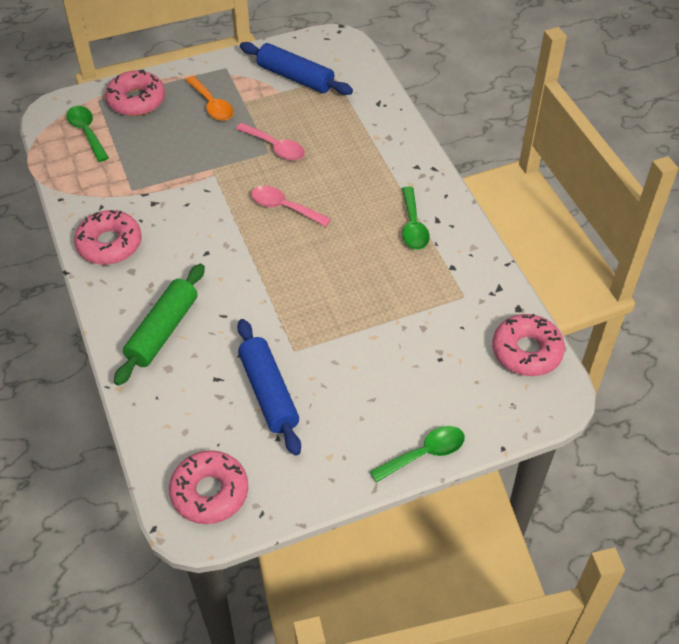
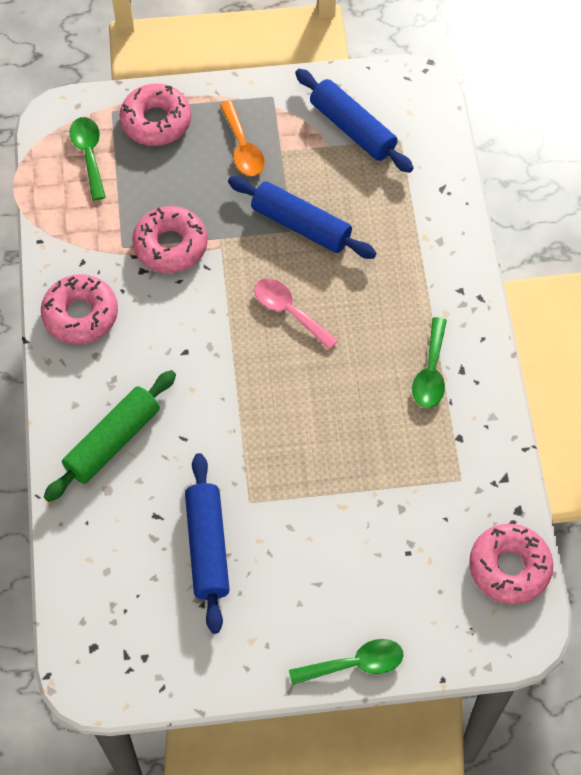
camera: 15 degrees right, 10 degrees up
pink donut [169,450,248,524] -> pink donut moved to [133,206,207,273]
pink spoon [236,123,305,161] -> blue rolling pin [228,176,377,259]

